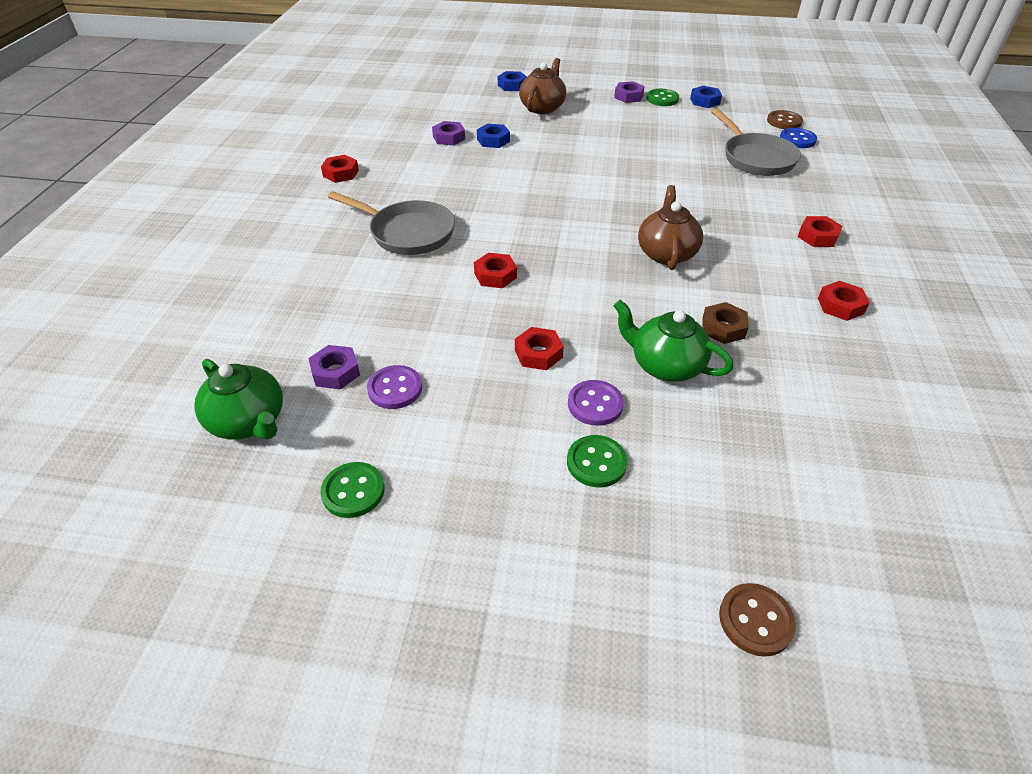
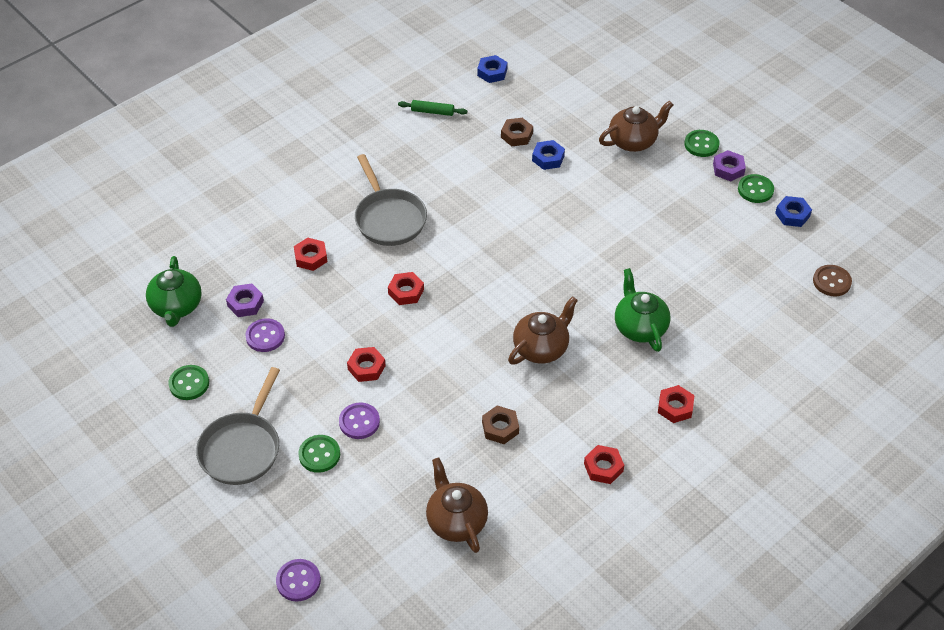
camera: 40 degrees right, 5 degrees up
red nut [321,155,359,183] -> red nut moved to [294,238,327,271]
purple nut [432,121,465,146] -> brown nut [501,118,533,146]
blue nut [498,71,527,91] -> blue nut moved to [477,55,508,83]
green teapot [613,300,734,382] -> green teapot moved to [615,268,671,352]
grey pan [711,108,801,176] -> grey pan moved to [196,367,280,485]
brown button [719,583,796,657] -> purple button [276,559,321,601]
blue button [780,128,817,148] -> none
none -> green rolling pin [398,100,467,116]
none -> brown teapot [426,457,488,553]
none -> green button [684,130,720,157]

